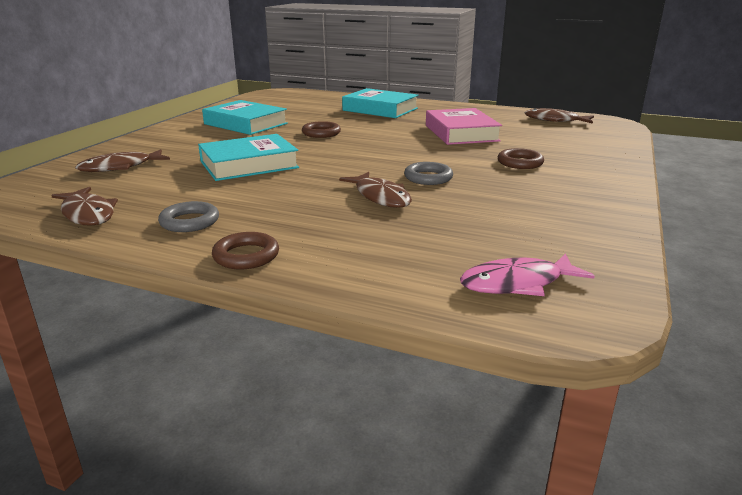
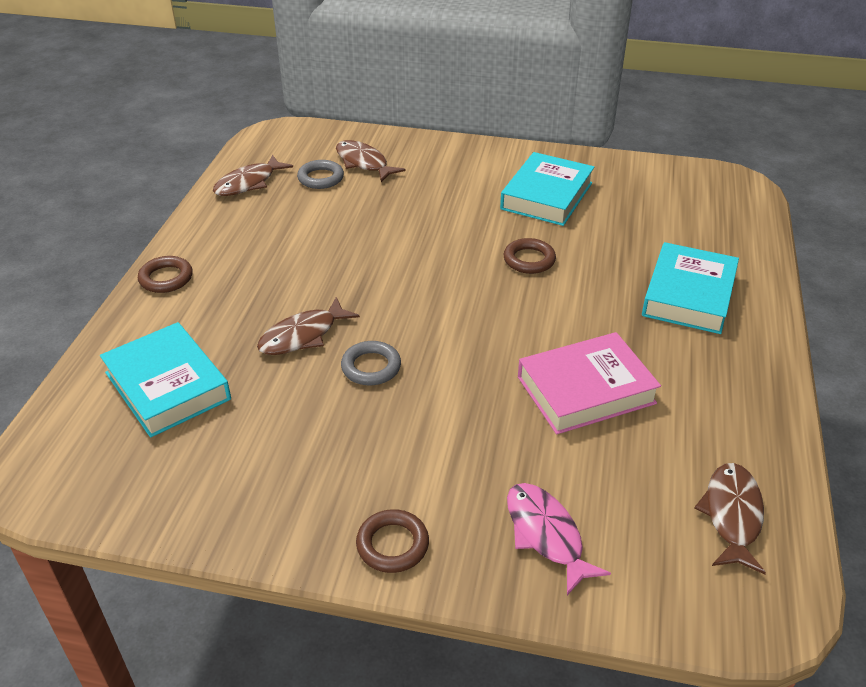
camera: 80 degrees right, 15 degrees up
grey ring [158,201,219,232] -> grey ring moved to [297,160,344,189]
turquoise book [198,134,299,181] -> turquoise book moved to [100,322,231,438]
pink fish [460,253,595,296] -> pink fish moved to [507,483,611,595]
brown ring [498,148,544,169] -> brown ring moved to [356,509,429,573]

